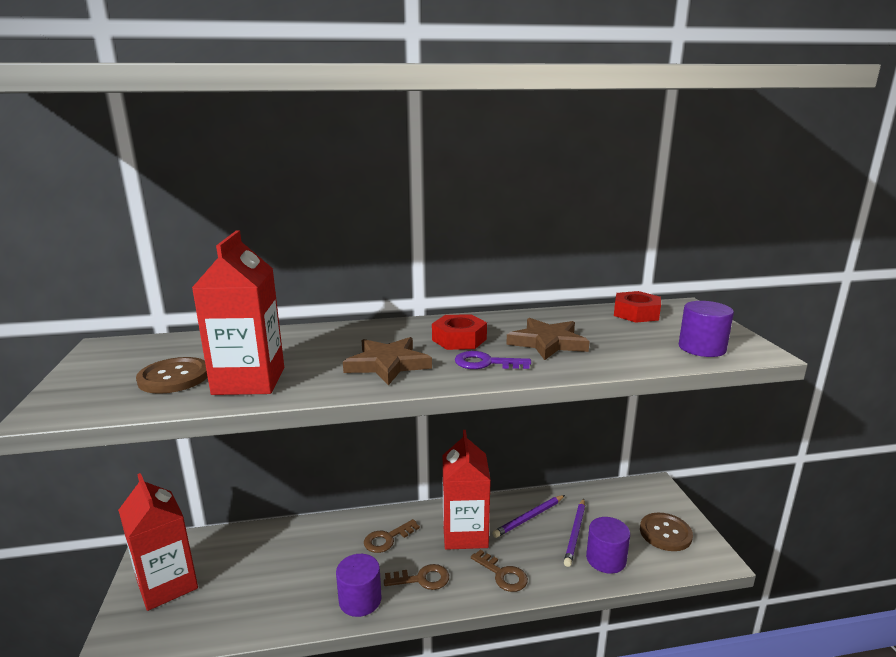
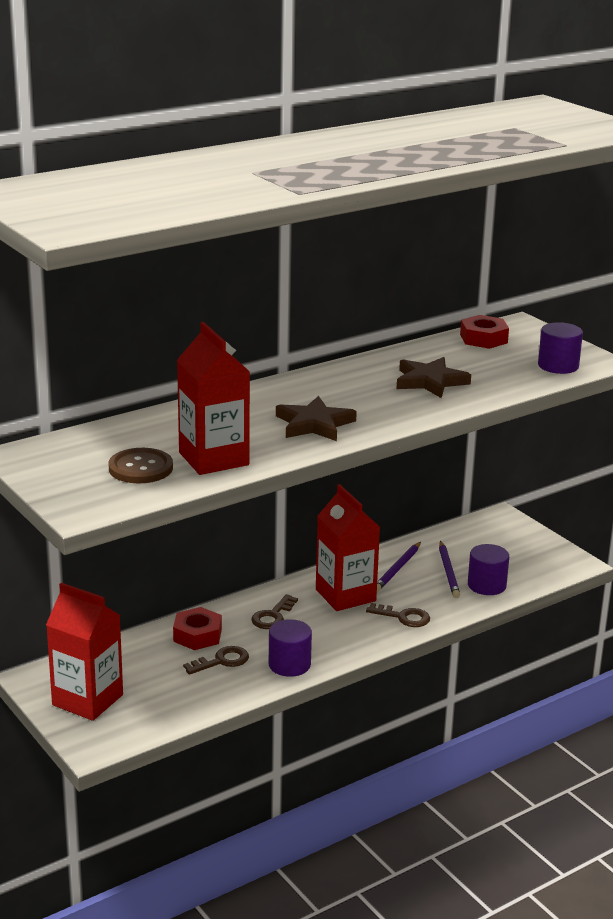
camera: 25 degrees left, 5 degrees up
brown key [384,564,449,590] -> brown key moved to [183,646,249,675]
red nut [432,314,487,350] -> red nut moved to [173,607,222,650]
purple key [455,351,531,369] -> none
brown button [640,513,693,551] -> none

